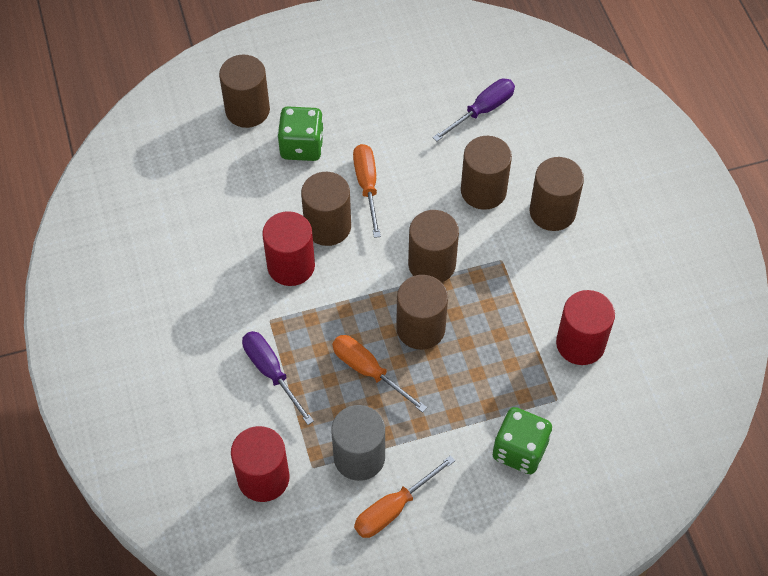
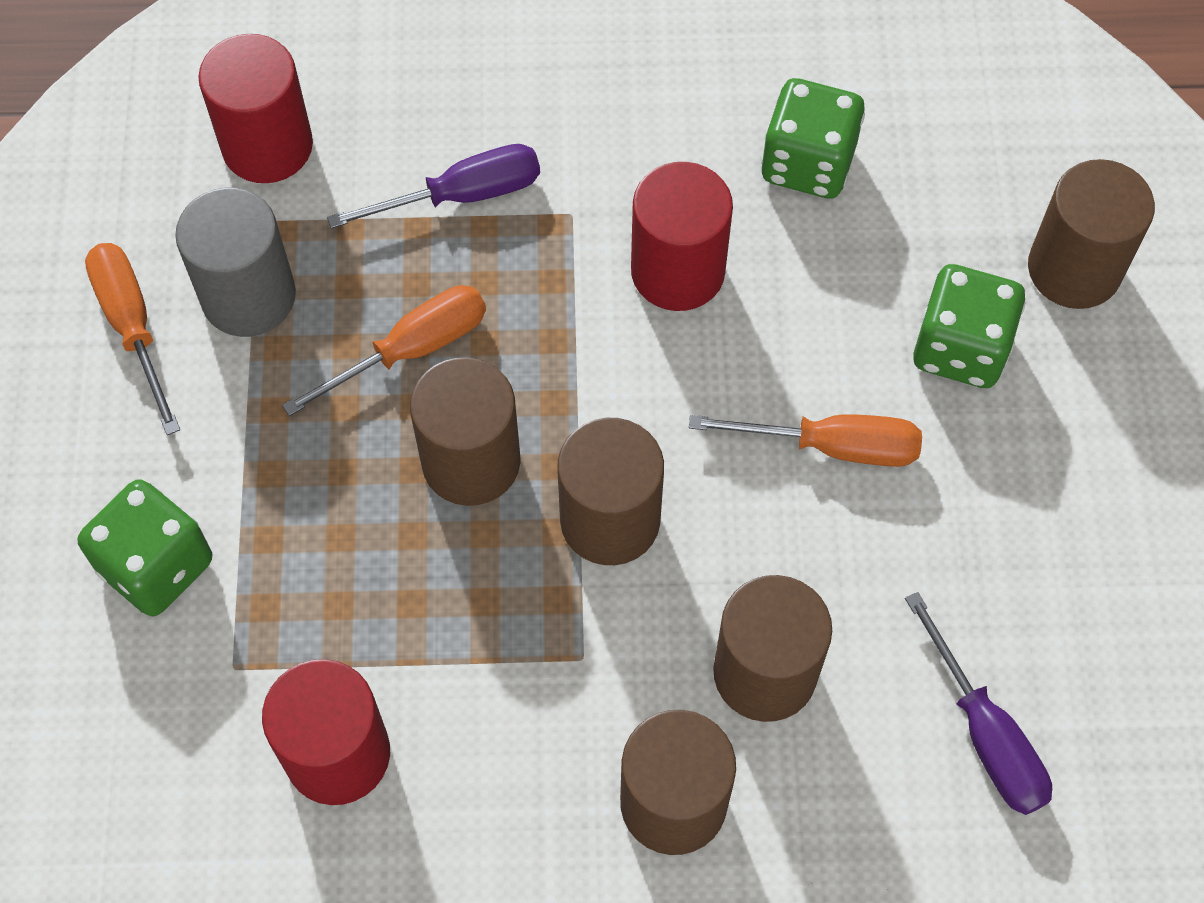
camera: 105 degrees right, 5 degrees up
brown cylinder [301,172,351,246] -> none
none -> green dice [761,78,865,198]

